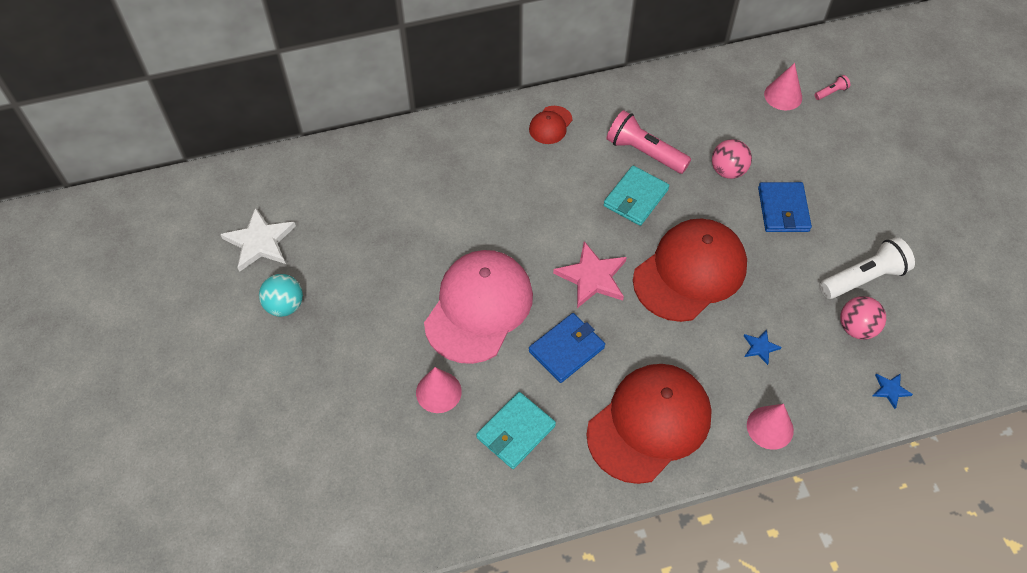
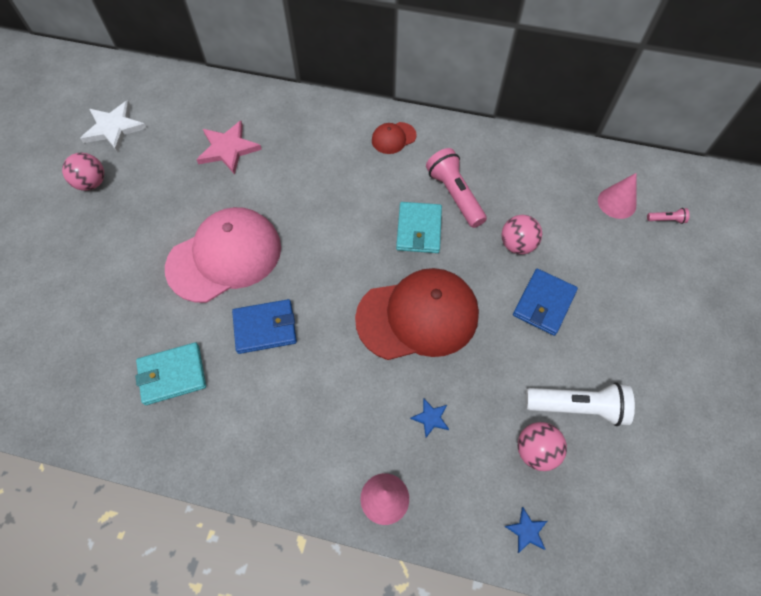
camera: 30 degrees right, 5 degrees up
turquoise ball [259,274,303,317] -> pink ball [62,153,104,191]
pink cone [416,367,462,413] -> none
pink star [553,241,627,308] -> pink star moved to [196,121,262,175]
red cap [586,364,712,484] -> none
turquoise wallet [604,166,669,226] -> turquoise wallet turned 60 degrees counterclockwise [396,202,442,253]

